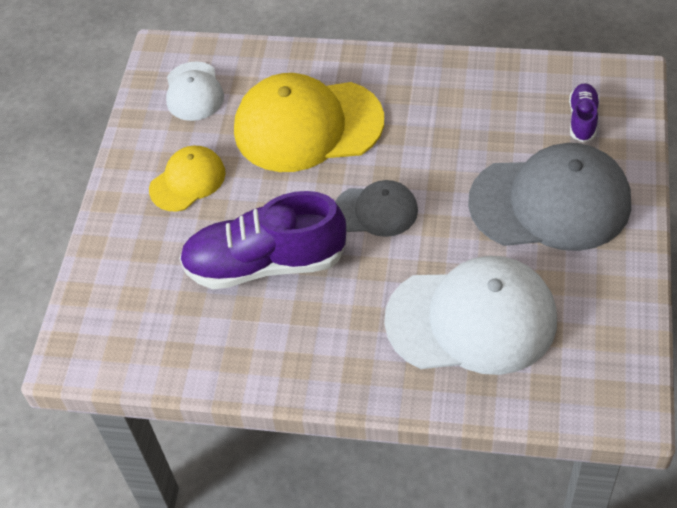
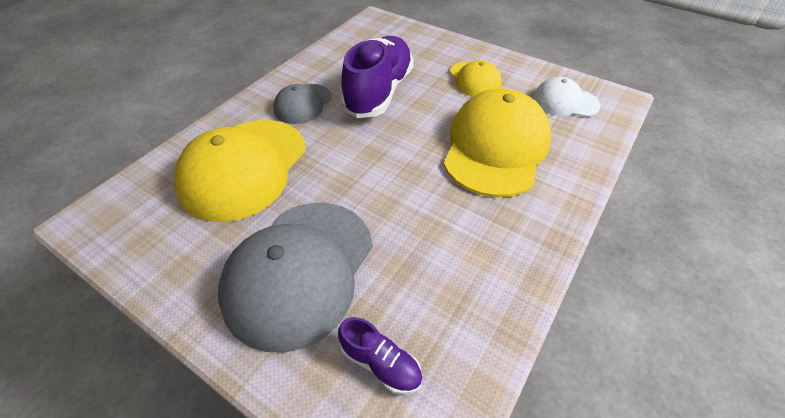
camera: 110 degrees right, 5 degrees down
grey cap [335,180,418,237] -> grey cap moved to [273,84,332,124]
white cap [384,256,557,375] -> yellow cap [174,120,306,222]

